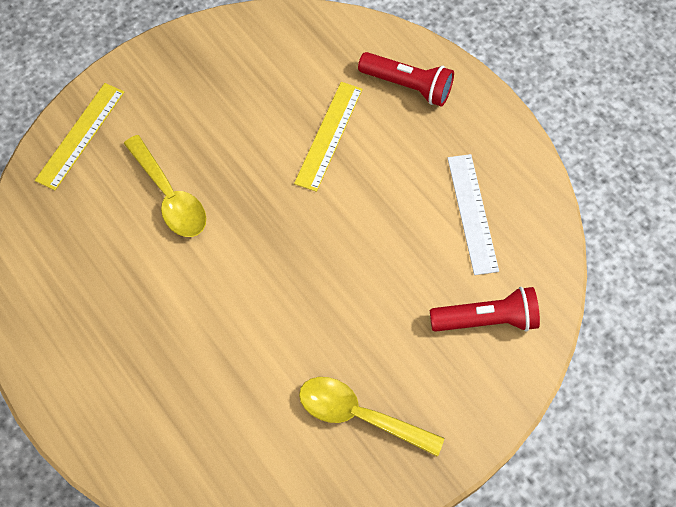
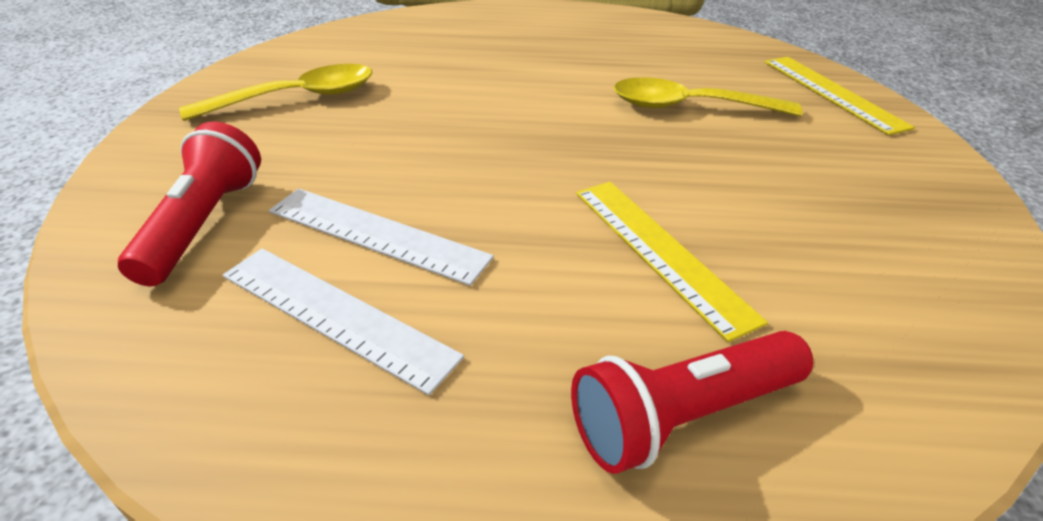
camera: 130 degrees right, 25 degrees down
red flashlight [430,287,540,332] -> red flashlight turned 150 degrees clockwise [118,121,261,286]
none -> white ruler [269,188,494,286]

